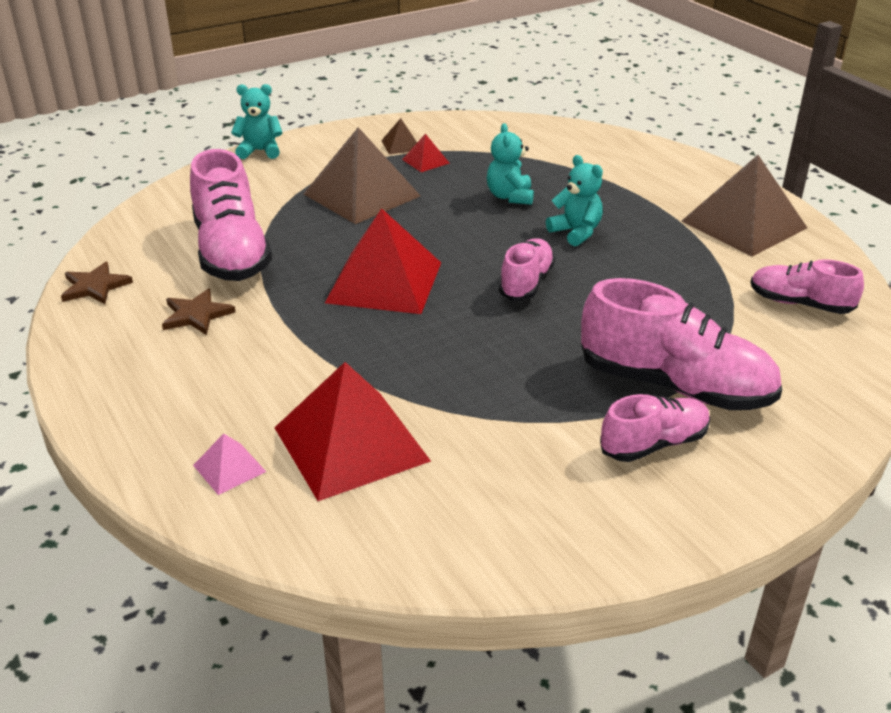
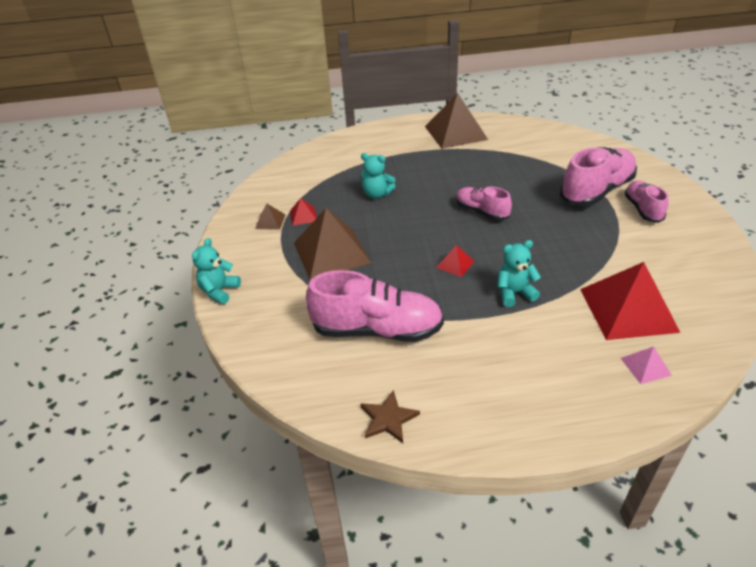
camera: 65 degrees left, 5 degrees up
brown star [162,289,235,335] -> none
red pyramid [325,208,441,314] -> red pyramid [436,245,475,277], size x0.44
turquoise teddy bear [546,155,603,246] -> turquoise teddy bear moved to [498,240,541,307]
pink shoe [750,259,864,314] -> none

